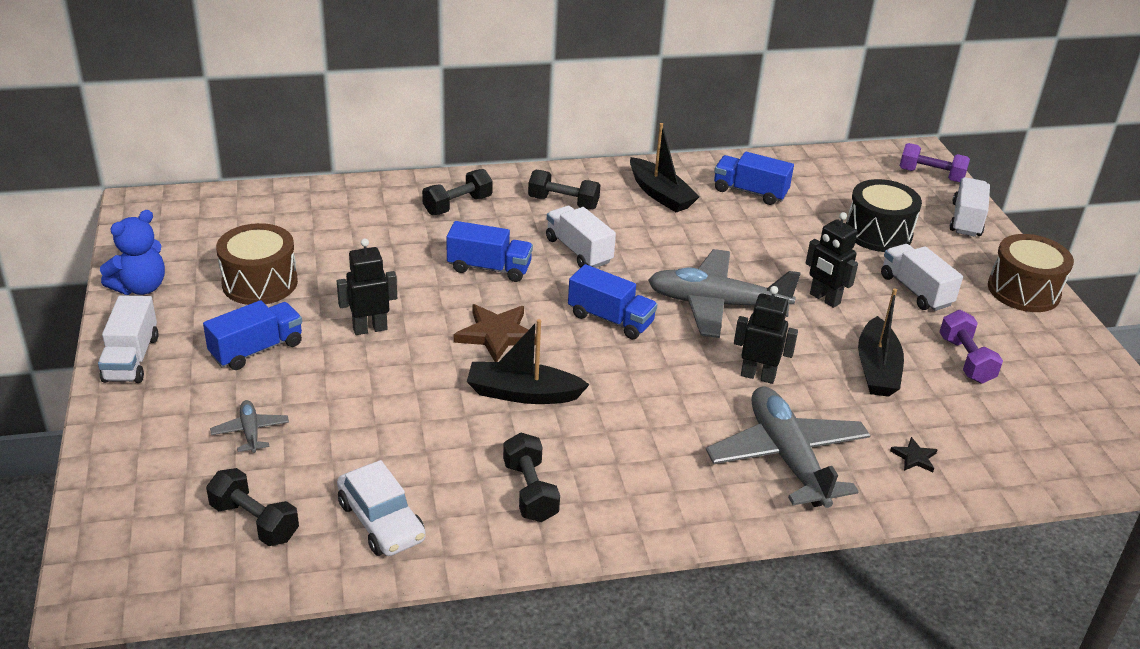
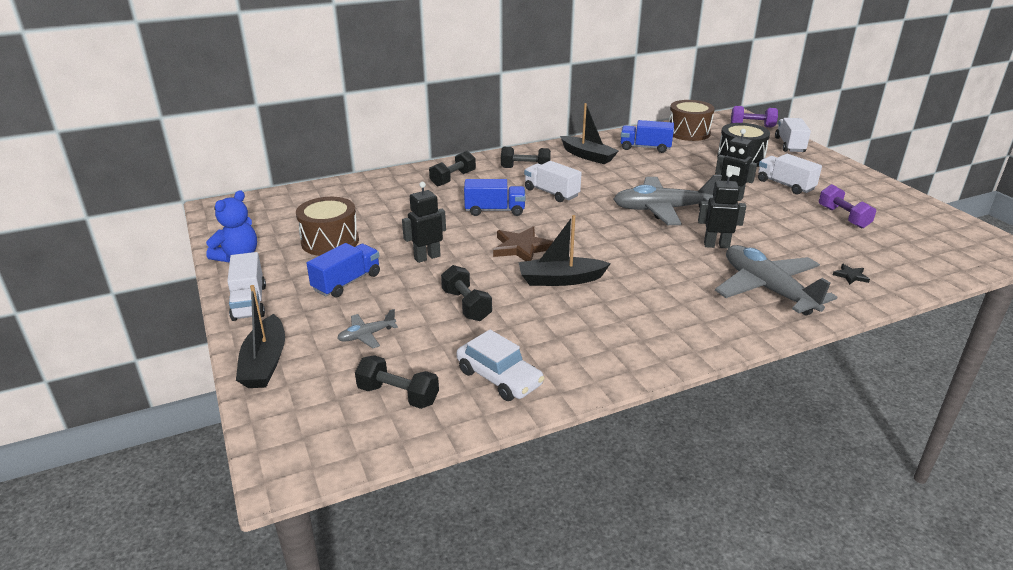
camera: 10 degrees left, 5 degrees down
grey plane [210,400,289,453] -> grey plane turned 90 degrees counterclockwise [337,309,398,348]
black dumbbell [503,432,560,522] -> black dumbbell moved to [441,265,492,321]
blue truck [568,264,658,340] -> none
black boat [858,288,904,397] -> black boat moved to [236,285,285,388]
brown drum [988,234,1074,312] -> brown drum moved to [669,100,715,141]

